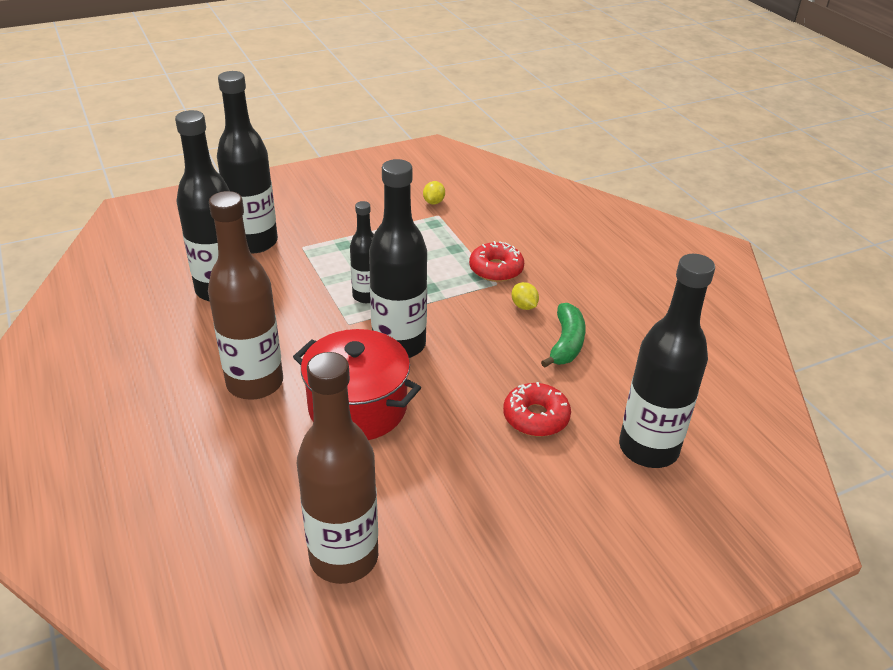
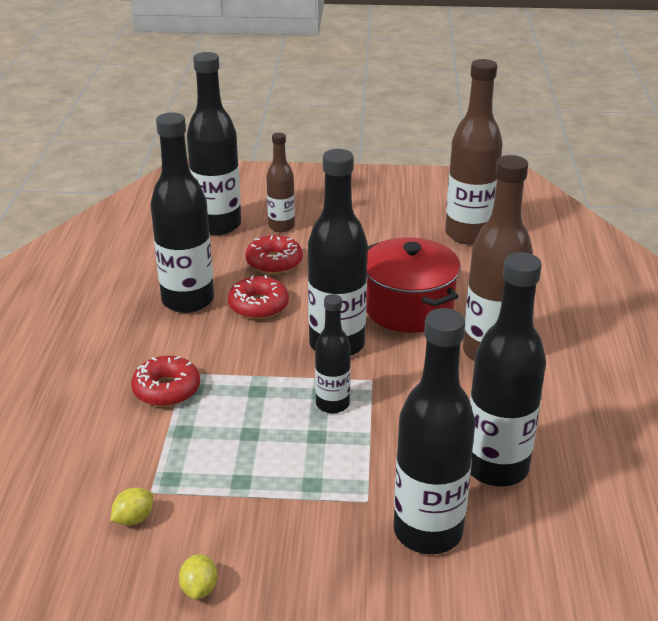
camera: 150 degrees left, 5 degrees down
yellow lemon [511,282,539,310] -> yellow lemon moved to [179,554,218,599]
green banana [541,303,586,368] -> black bottle [150,112,214,313]
none -> red donut [228,275,289,319]
none -> brown bottle [266,133,295,232]

